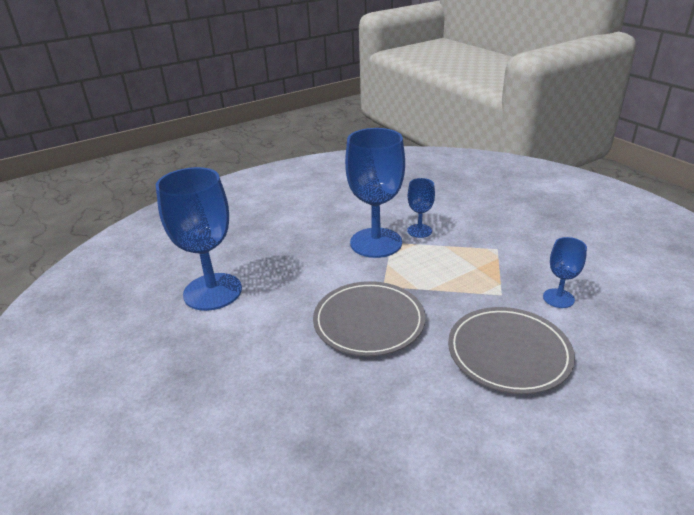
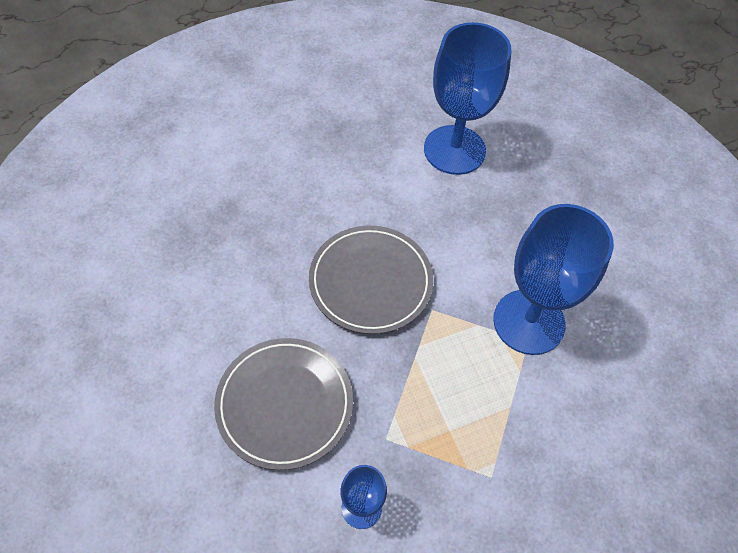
camera: 95 degrees right, 25 degrees up
blue goblet [407,178,435,238] -> none

